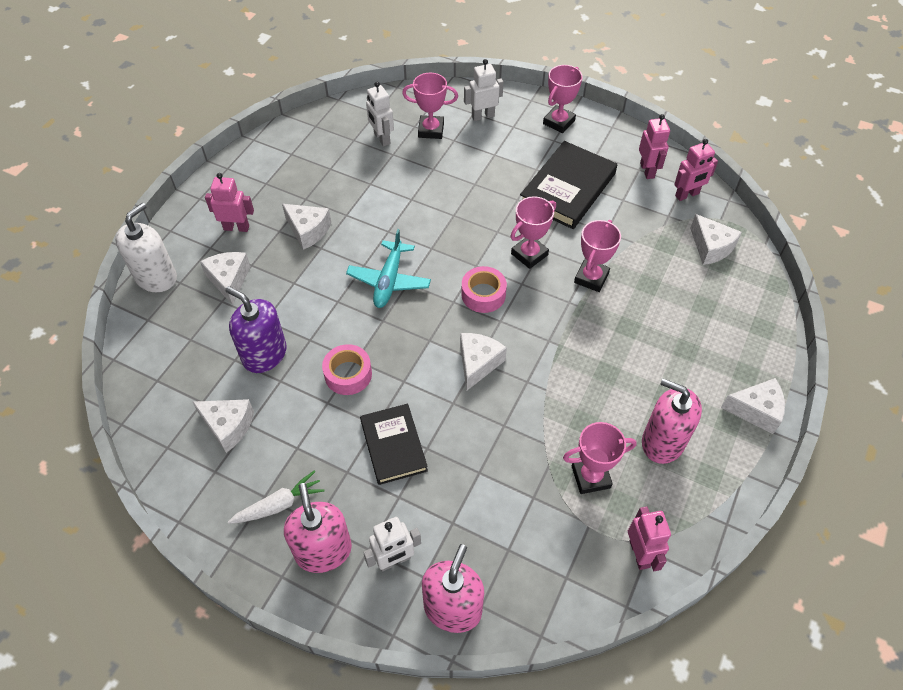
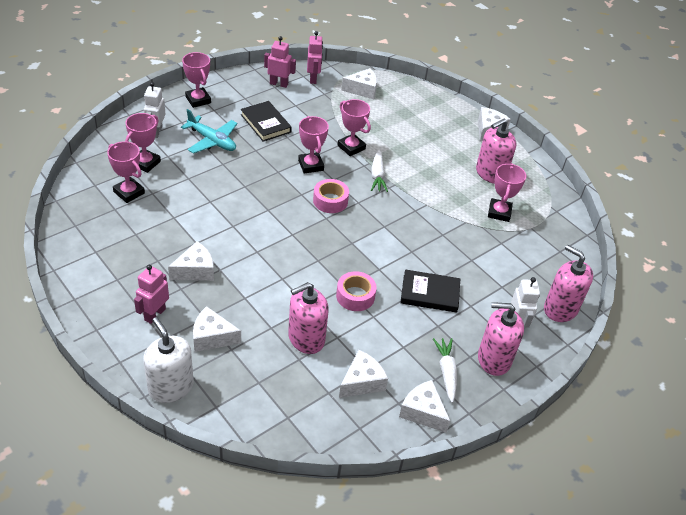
camera: 70 degrees left, 10 degrees down
purple soap dispenser [225,286,287,373] -> pink soap dispenser [288,282,329,354]
turquoise plane [346,229,431,308] -> turquoise plane moved to [181,109,238,154]
white robot [366,81,394,147] -> pink trophy [107,141,145,203]
white cheese [460,333,507,390] -> white cheese moved to [399,380,450,433]
black book [520,141,617,229] -> black book [241,101,292,141], size x0.66
pink robot [628,506,671,571] -> none
none -> white carrot [371,150,388,192]

